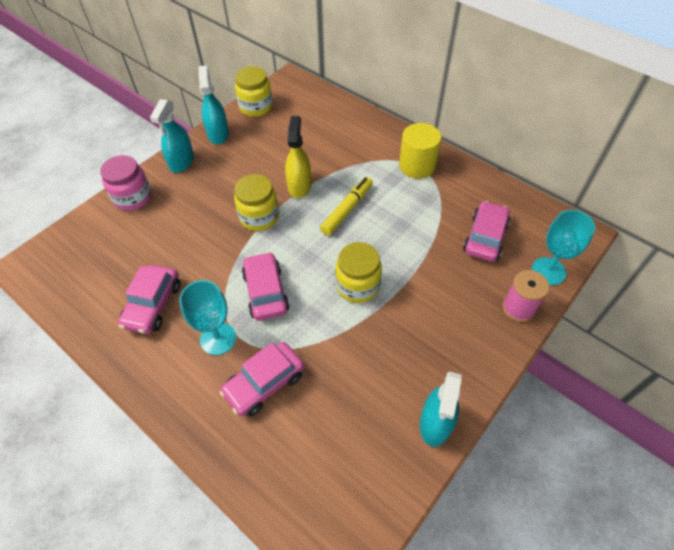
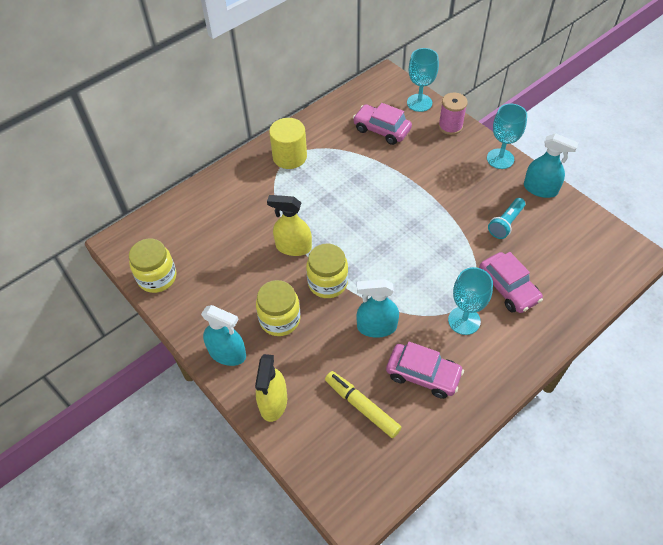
camera: 80 degrees left, 0 degrees up
pink jar [100,155,152,211] -> yellow spray bottle [255,354,287,422]
turquoise spray bottle [199,65,229,144] -> turquoise spray bottle moved to [356,279,399,338]
pink car [242,252,290,321] -> none
yellow marker [320,177,373,236] -> yellow marker moved to [325,371,401,438]
yellow jar [335,242,382,303] -> yellow jar moved to [256,280,301,336]
none -> turquoise goblet [487,104,527,169]
none -> turquoise flashlight [488,198,525,239]

